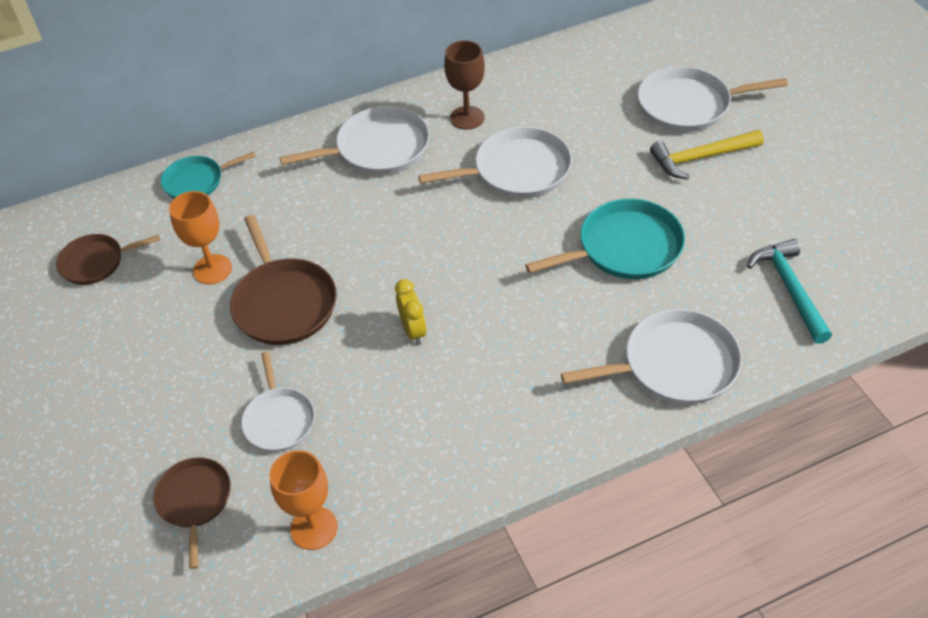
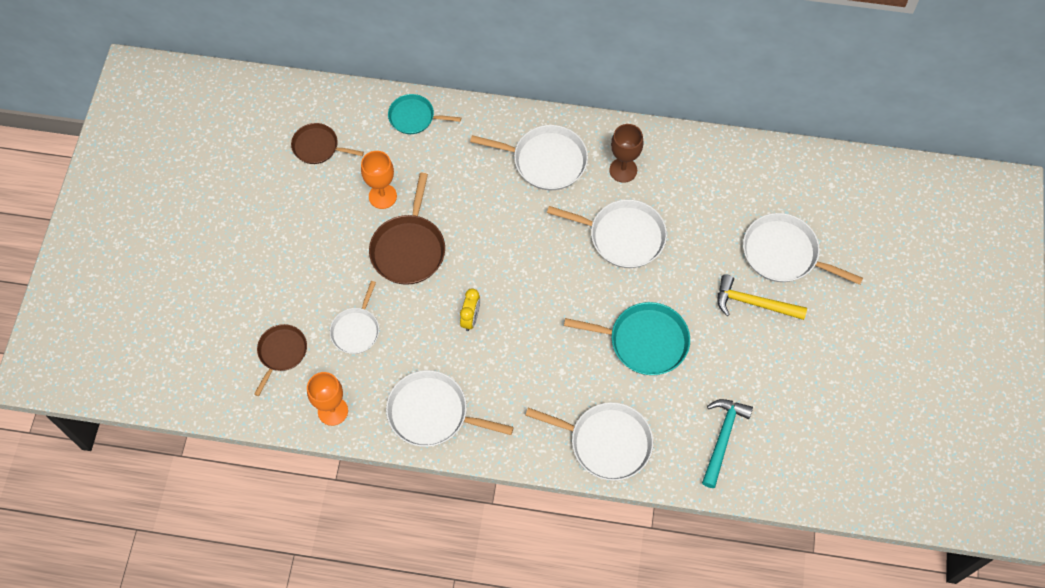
camera: 30 degrees right, 15 degrees up
none -> white pan [386,370,514,447]

